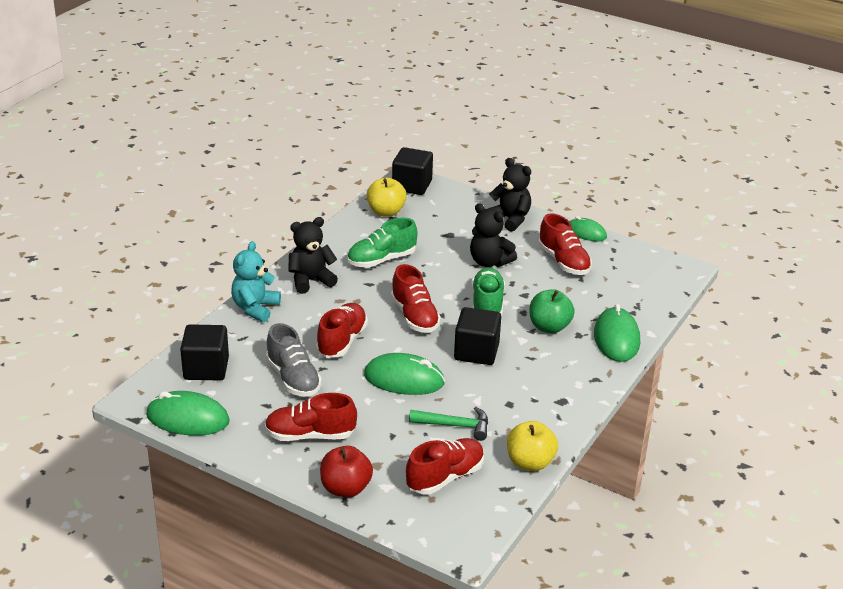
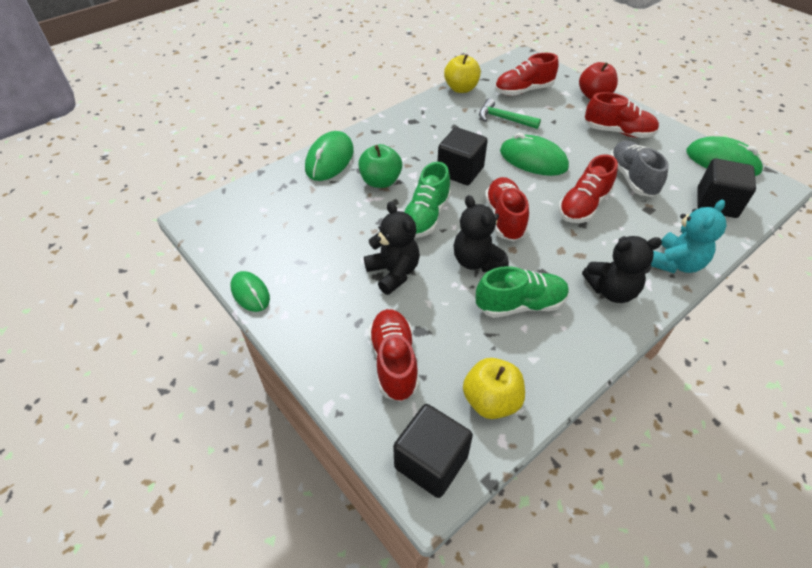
camera: 160 degrees left, 15 degrees up
black teddy bear [488,158,531,232] -> black teddy bear moved to [453,195,509,272]
red shoe [538,213,592,275] -> red shoe moved to [368,309,419,402]

